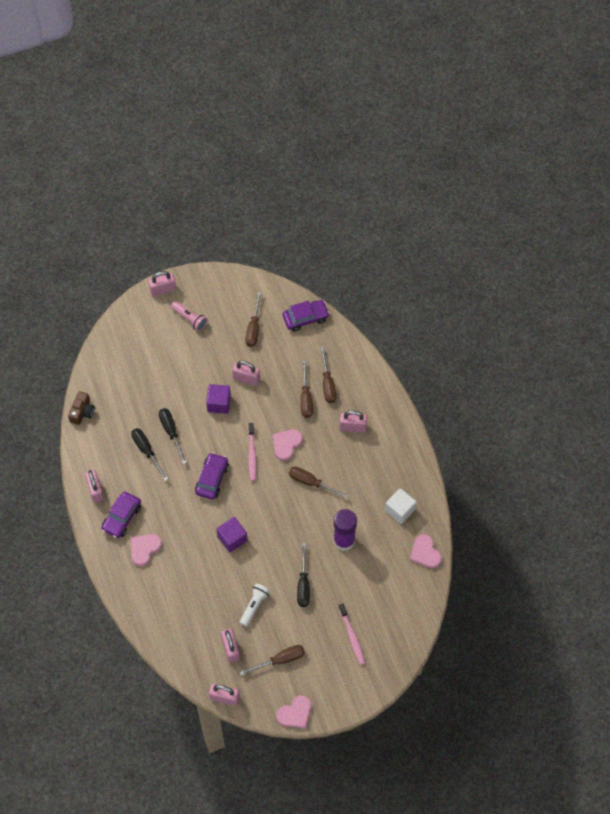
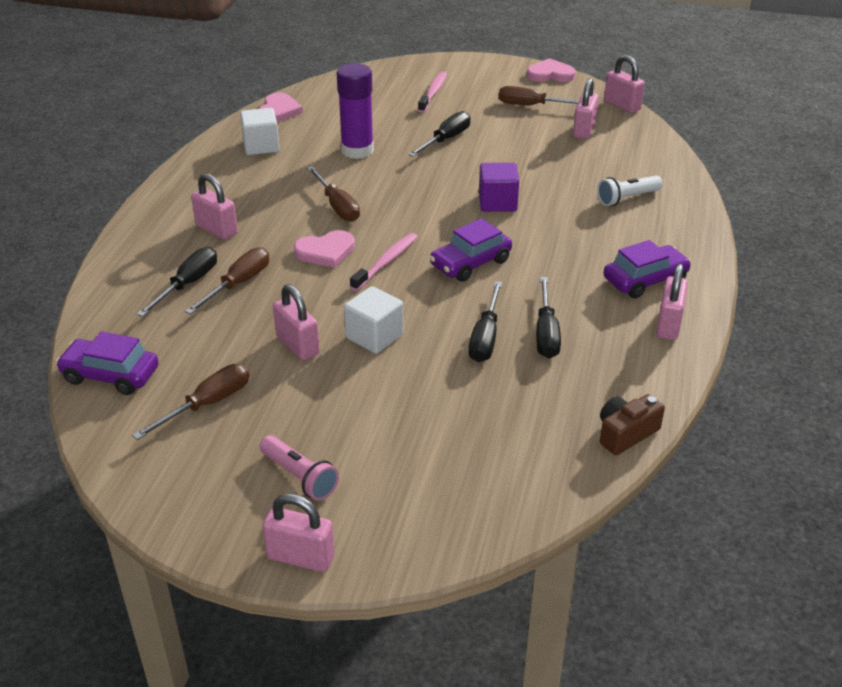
camera: 145 degrees left, 25 degrees down
pink heart [131,534,162,566] -> none
pink flashlight [171,301,207,331] -> pink flashlight turned 150 degrees clockwise [260,435,339,501]
purple cube [206,384,231,414] -> white cube [344,286,403,354]
white flashlight [239,583,270,627] -> white flashlight moved to [597,175,663,206]
brown screwdriver [320,346,336,403] -> black screwdriver [137,247,217,317]

